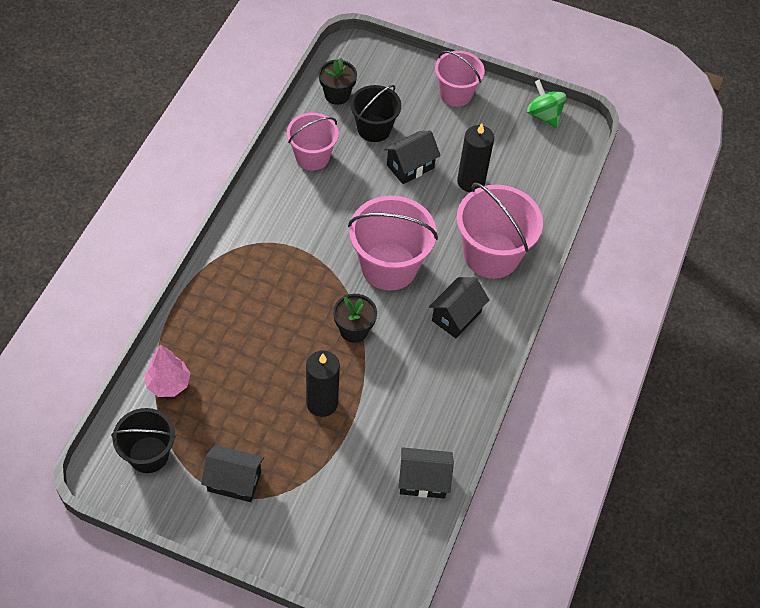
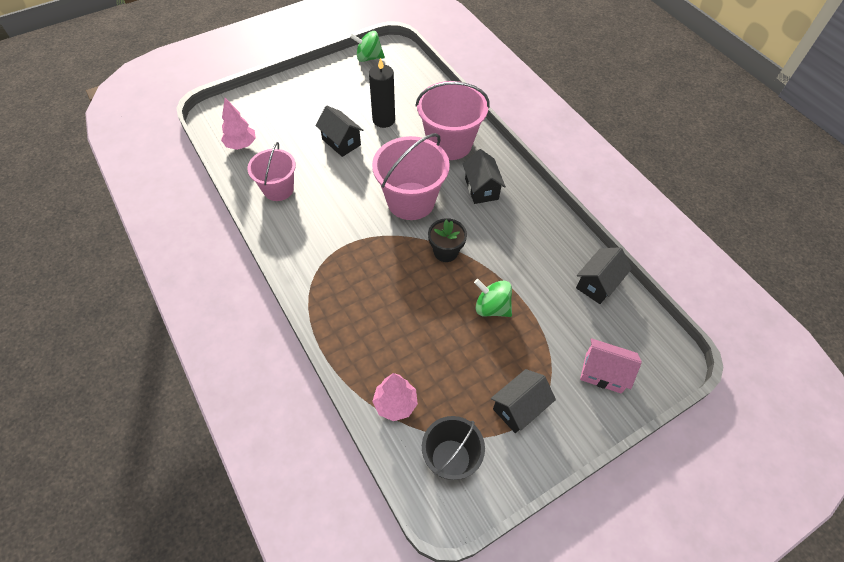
camera: 50 degrees left, 0 degrees up
black candle [306,350,340,417] -> green spinning top [474,279,512,317]
black flower pot [319,58,357,105] -> pink tree [221,98,256,150]
black bucket [350,85,401,142] -> none
black house [384,131,441,184] -> black house turned 45 degrees counterclockwise [316,106,363,157]
pink bucket [435,51,485,107] -> none
none -> pink house [580,338,642,393]

